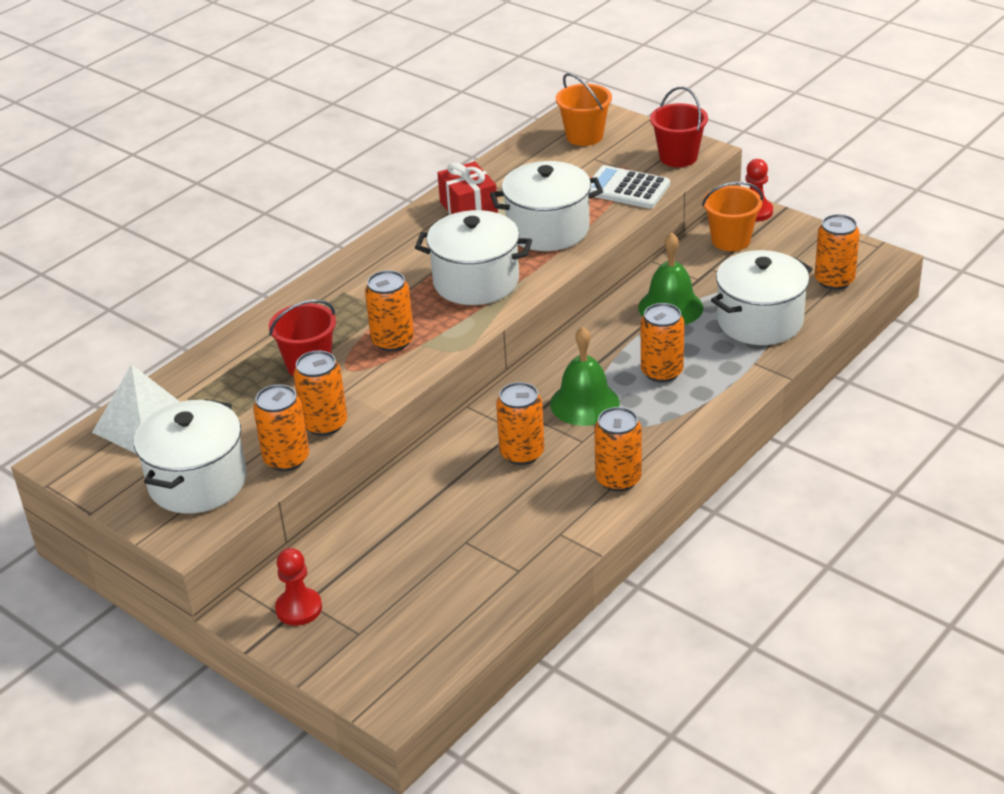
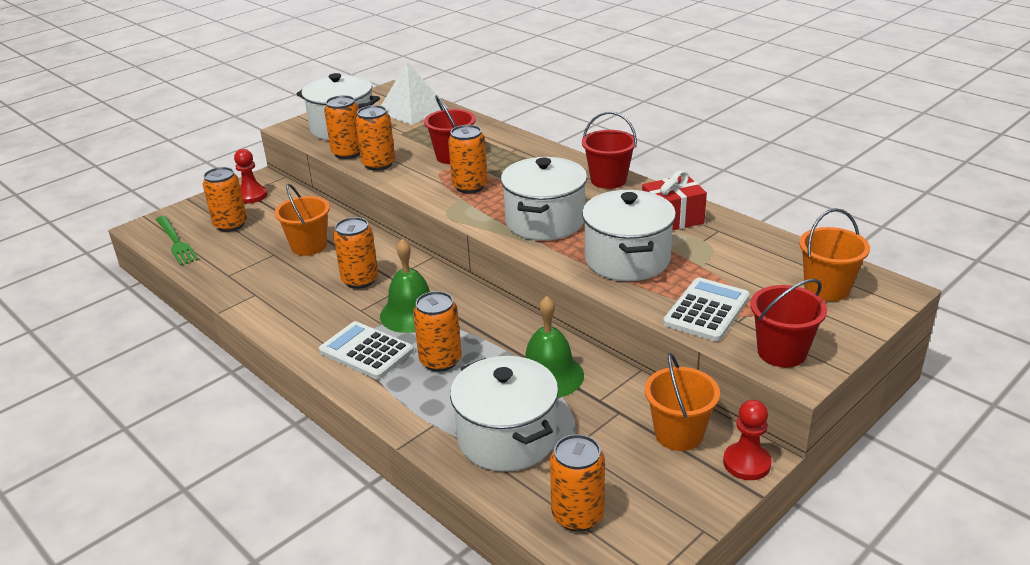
camera: 95 degrees right, 5 degrees down
orange can [594,407,642,492] -> orange can moved to [203,167,247,232]
none -> green fork [156,216,199,266]
none -> orange bucket [275,184,330,256]
none -> white calculator [319,321,414,379]
none -> red bucket [582,112,637,189]

